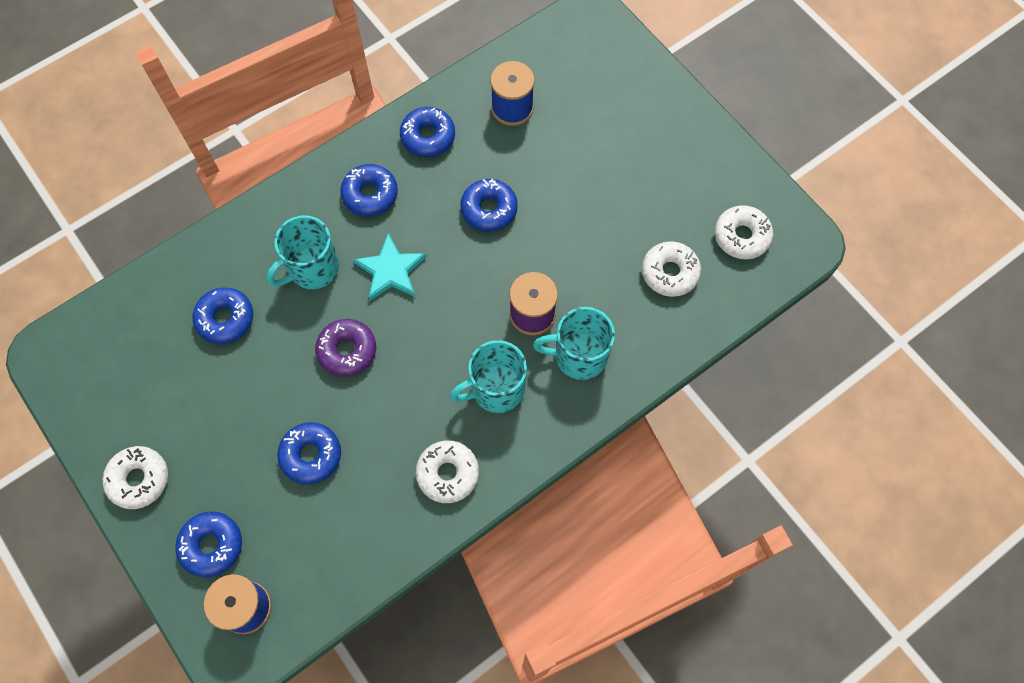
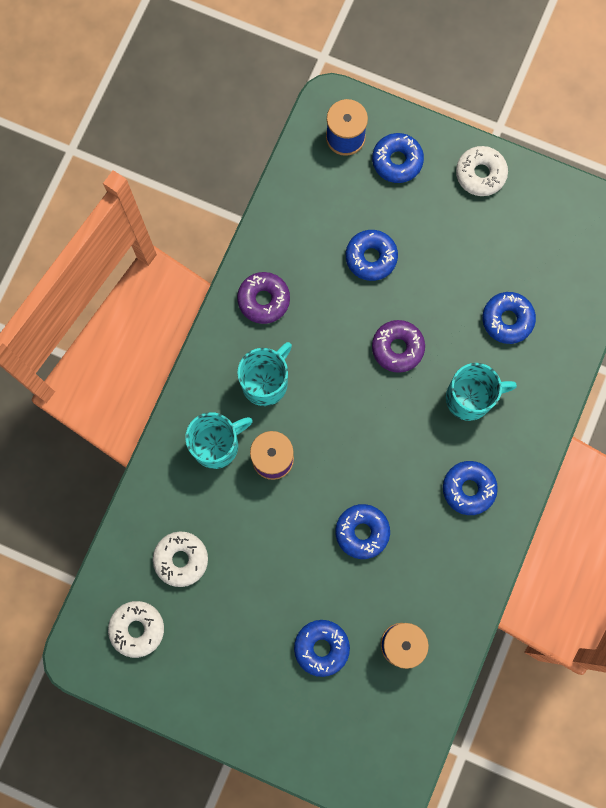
camera: 150 degrees right, 10 degrees up
turquoise mug [267,215,339,289] -> turquoise mug turned 60 degrees clockwise [446,363,517,421]
turquoise star [353,233,427,301] -> none
blue donut [400,107,455,157] -> blue donut moved to [294,620,350,677]
white donut [416,440,479,503] -> purple donut [237,272,290,324]

